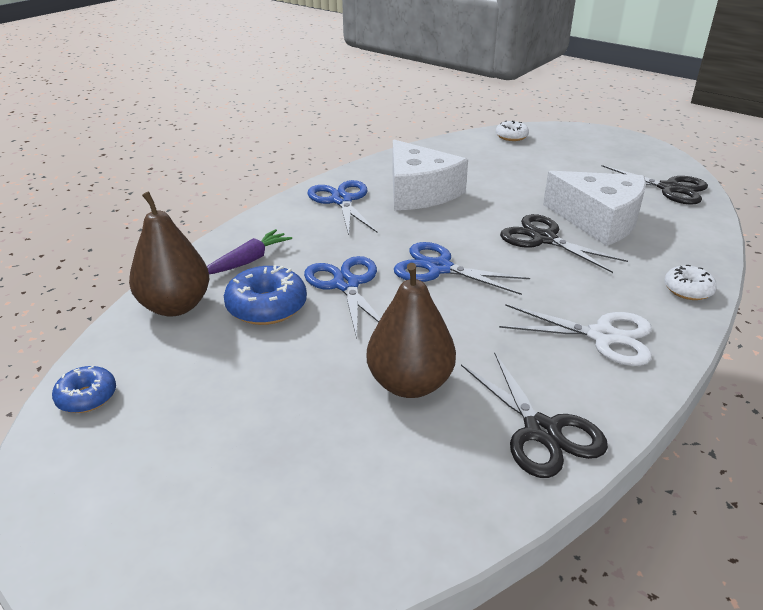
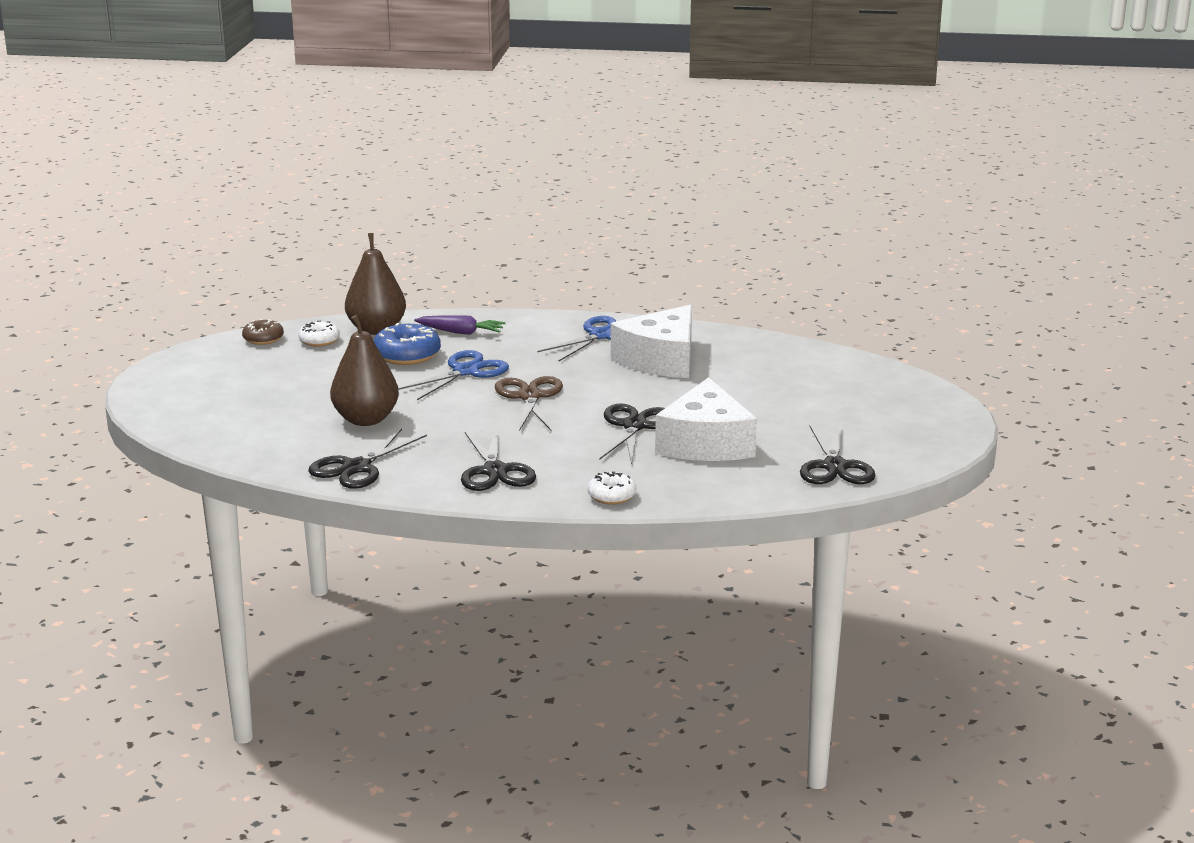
camera: 60 degrees right, 10 degrees down
blue donut [52,366,116,413] -> brown donut [242,319,284,345]
blue scissors [394,242,530,295] -> brown scissors [495,376,563,431]
white donut [496,121,529,141] -> white donut moved to [298,321,340,347]
white scissors [499,304,652,366] -> black scissors [461,429,536,491]

